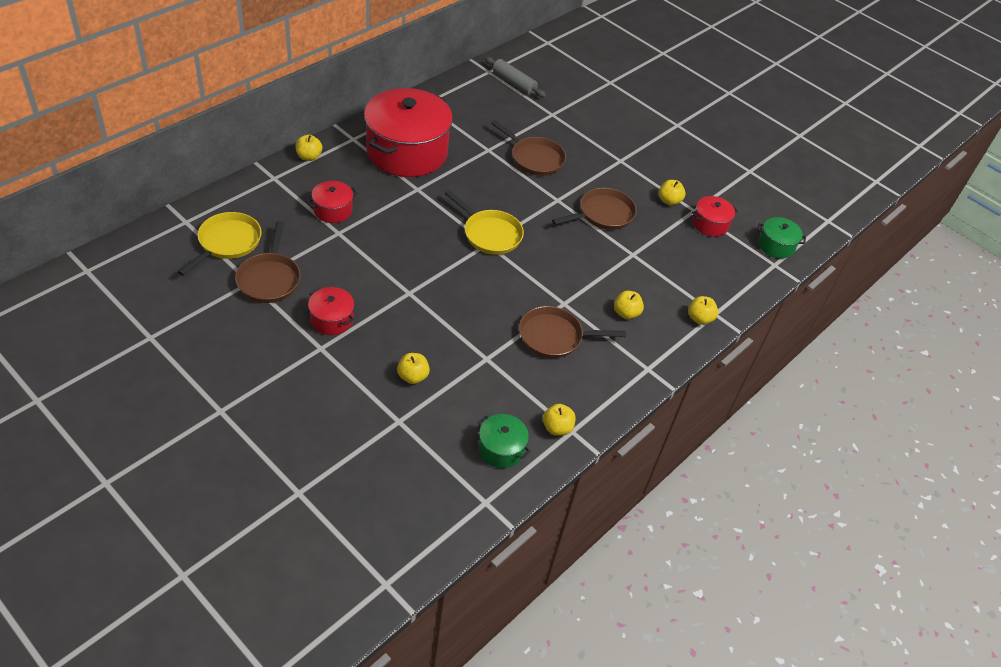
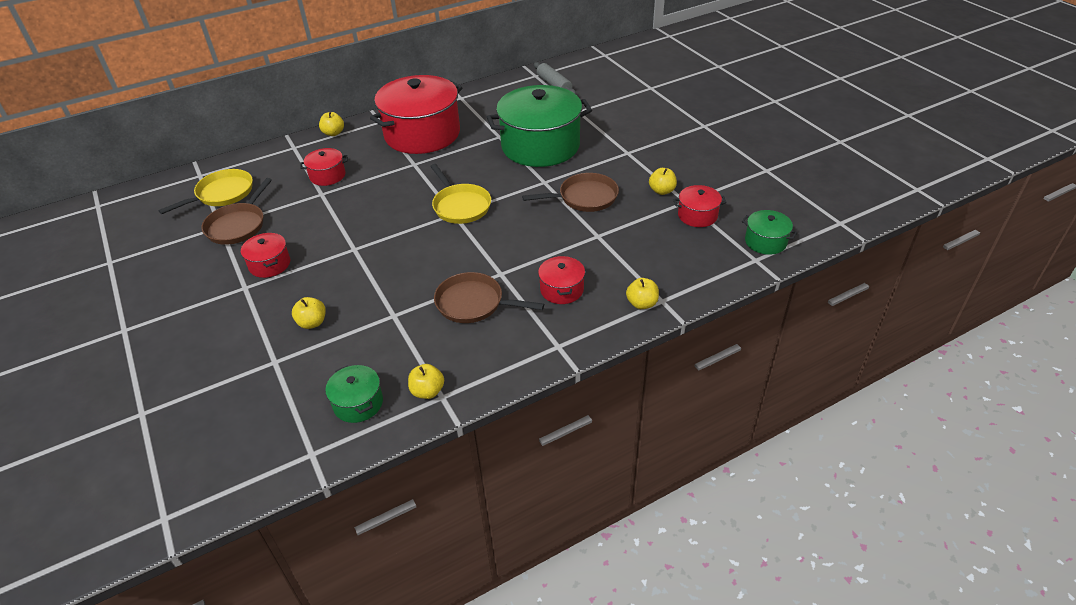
camera: 25 degrees right, 5 degrees down
brown pan [491,120,566,176] -> green pot [487,85,592,167]
yellow apple [614,291,644,319] -> red pot [538,256,585,304]

